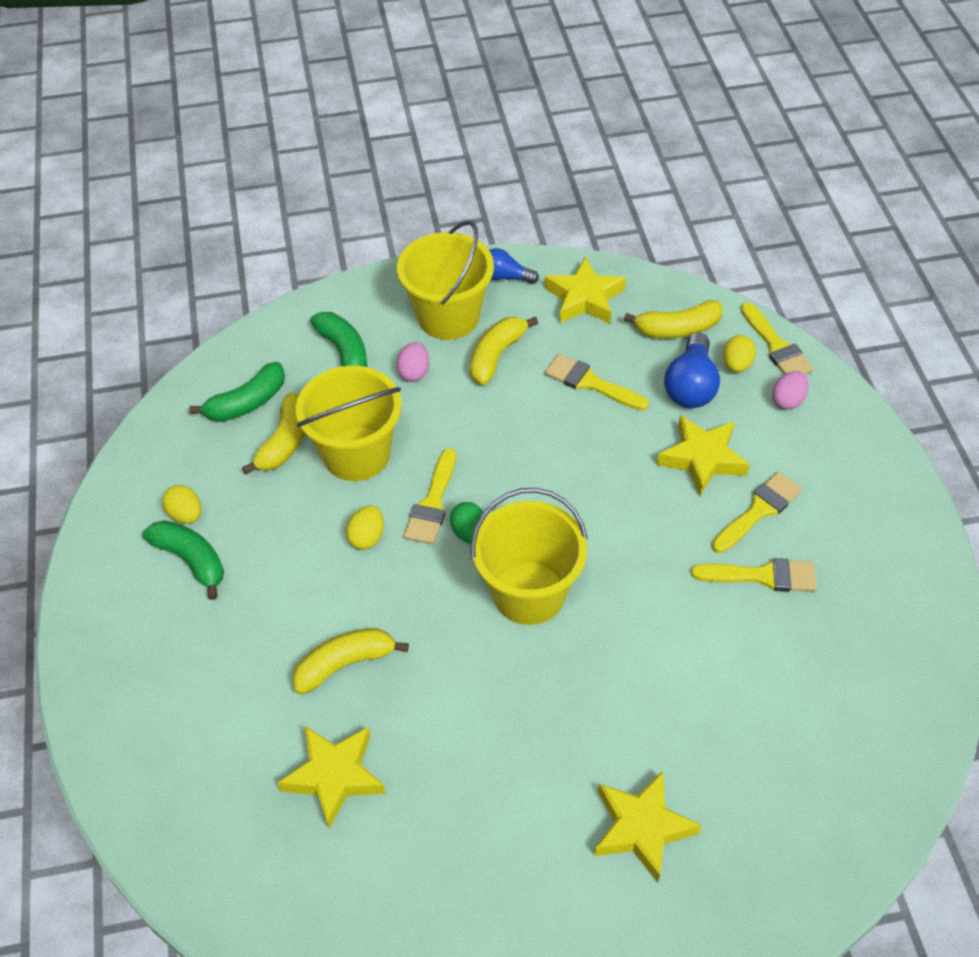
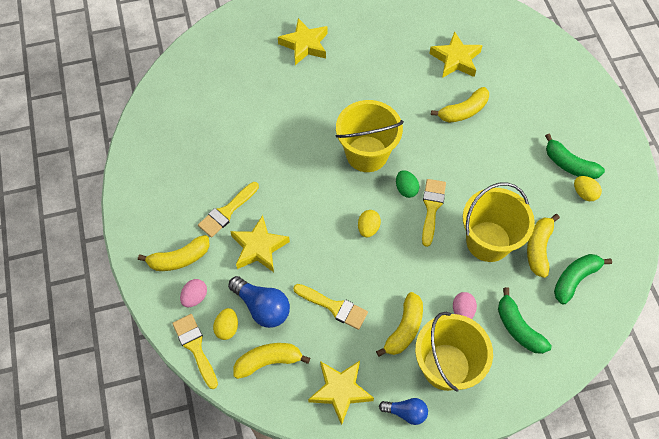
camera: 175 degrees right, 10 degrees up
yellow egg [346,505,384,550] -> yellow egg moved to [358,210,381,237]
blue light bulb [664,332,720,408] -> blue light bulb turned 120 degrees clockwise [228,276,290,328]
yellow brush [691,558,816,592] -> none
none -> yellow banana [138,235,210,271]

